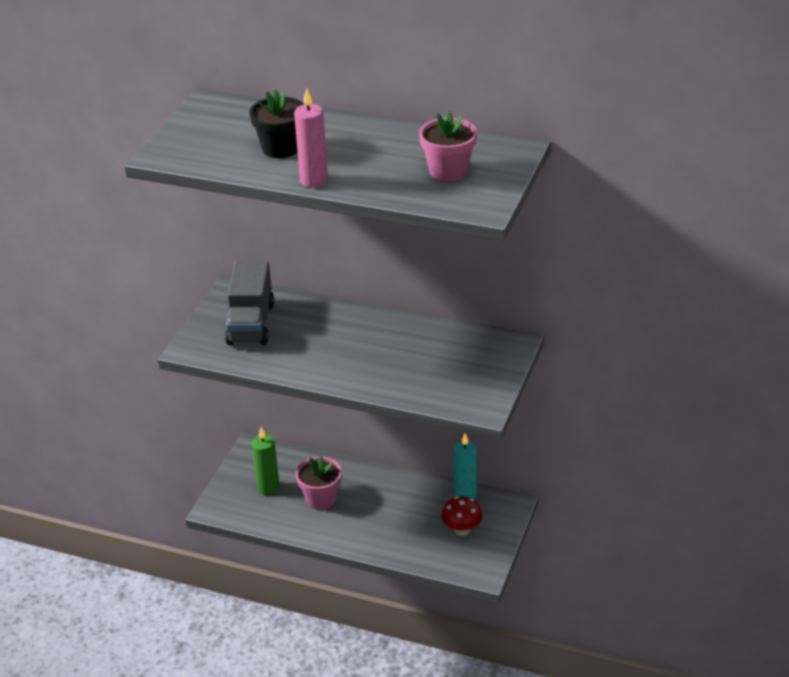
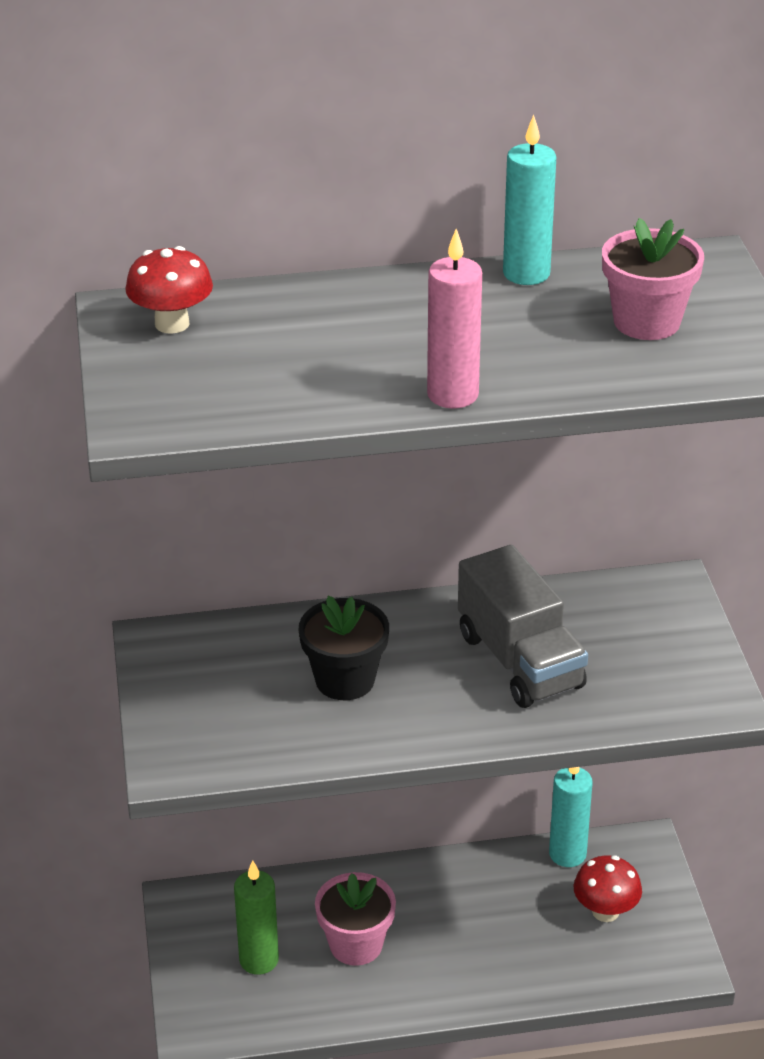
camera: 30 degrees left, 0 degrees up
grey truck [225,261,274,345] -> grey truck moved to [458,545,588,708]
black flower pot [249,90,304,158] -> black flower pot moved to [299,596,389,700]
none -> red mushroom [125,246,213,334]
none -> turquoise candle [503,115,556,285]

